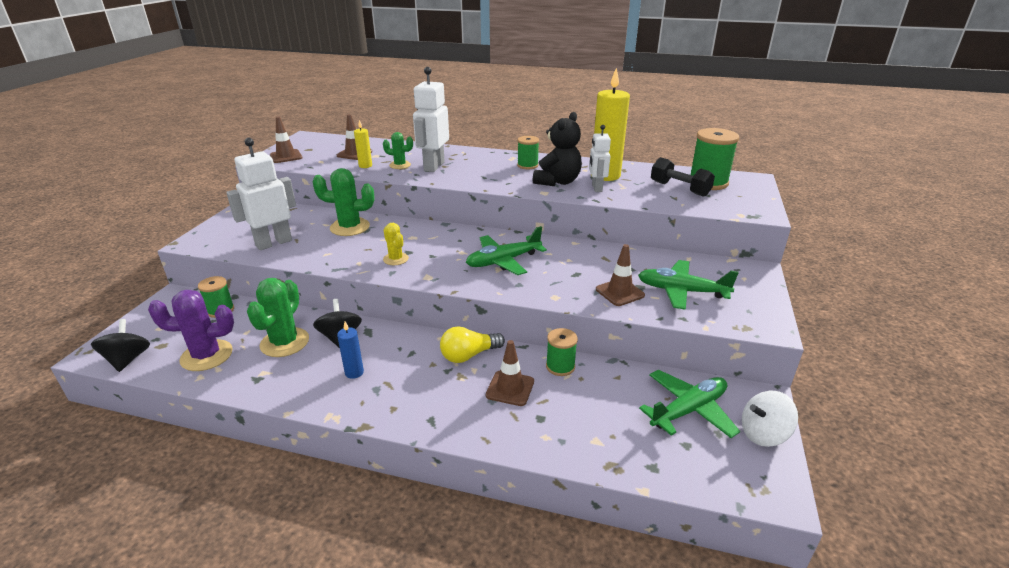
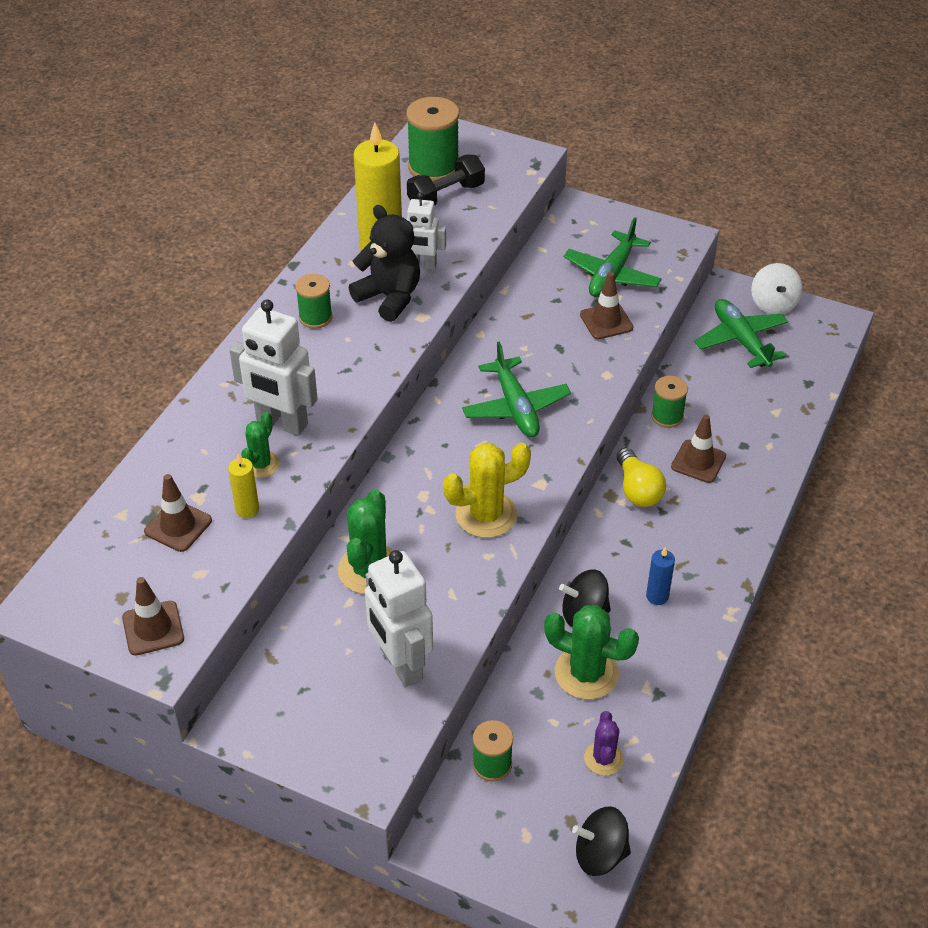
camera: 80 degrees left, 15 degrees up
purple cactus [148,290,234,371] -> purple cactus [584,711,624,776], size x0.59
yellow cactus [383,223,409,265] -> yellow cactus [443,443,531,538], size x1.70

